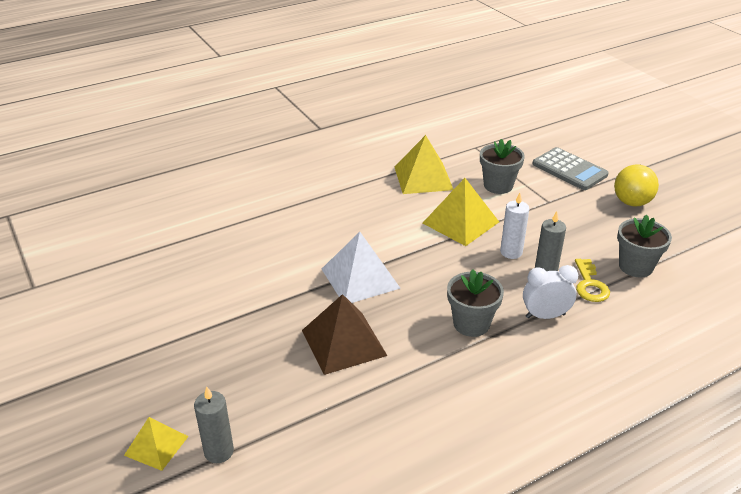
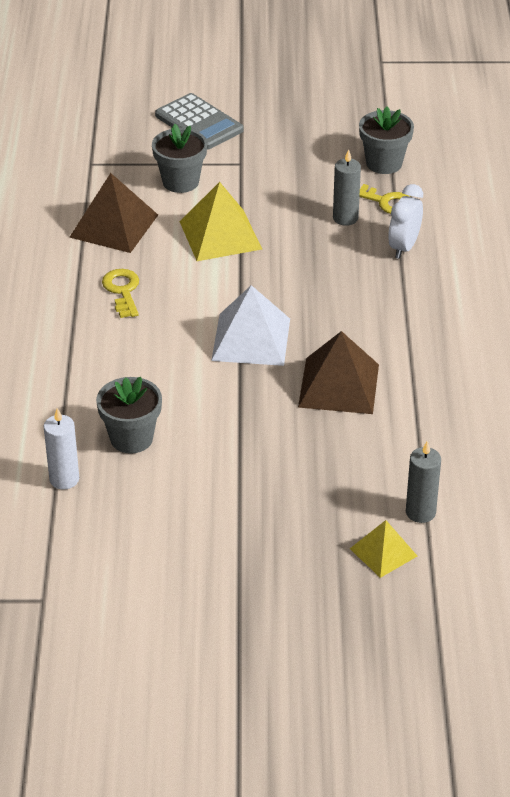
camera: 60 degrees left, 5 degrees up
yellow pyramid [395,135,454,194] -> brown pyramid [69,173,158,253]
grey flower pot [447,269,504,337] -> grey flower pot moved to [96,377,162,454]
white candle [500,193,529,259] -> white candle moved to [44,408,79,490]
grey calculator [532,147,609,190] -> grey calculator turned 60 degrees clockwise [155,93,244,150]
yellow ball [614,165,659,206] -> none
none -> yellow key [102,269,139,318]

